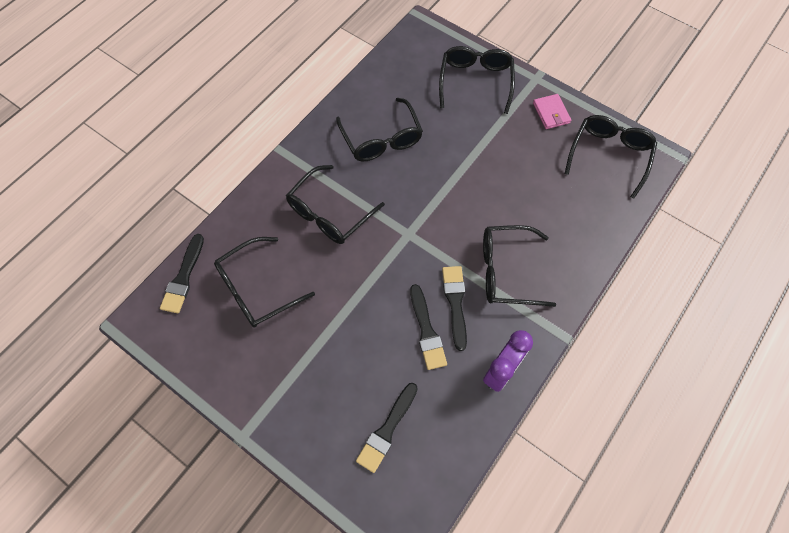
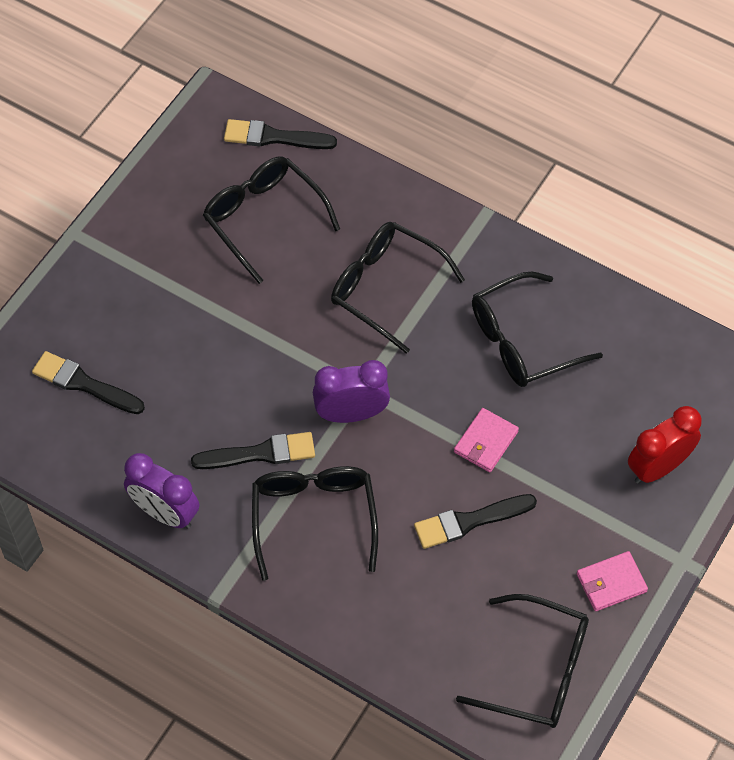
camera: 85 degrees right, 5 degrees down
black brush [410,284,447,370] -> black brush moved to [414,494,537,549]
black glasses [439,46,515,114] -> red clock [628,406,702,484]
none -> purple clock [313,360,390,423]
none -> pink wallet [454,408,519,472]

